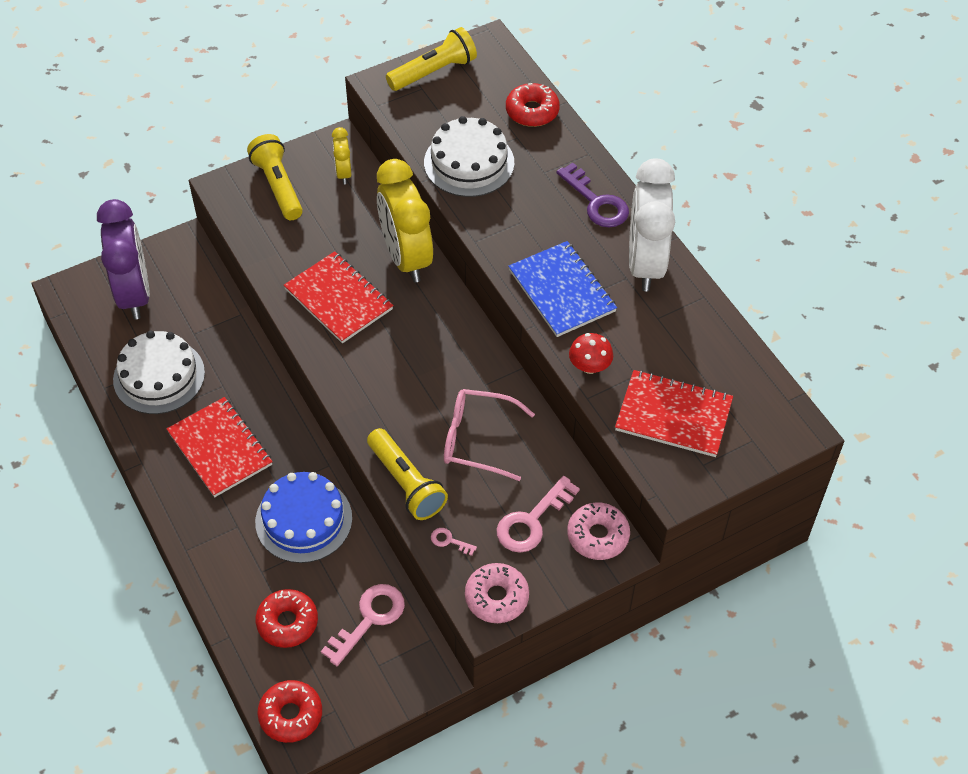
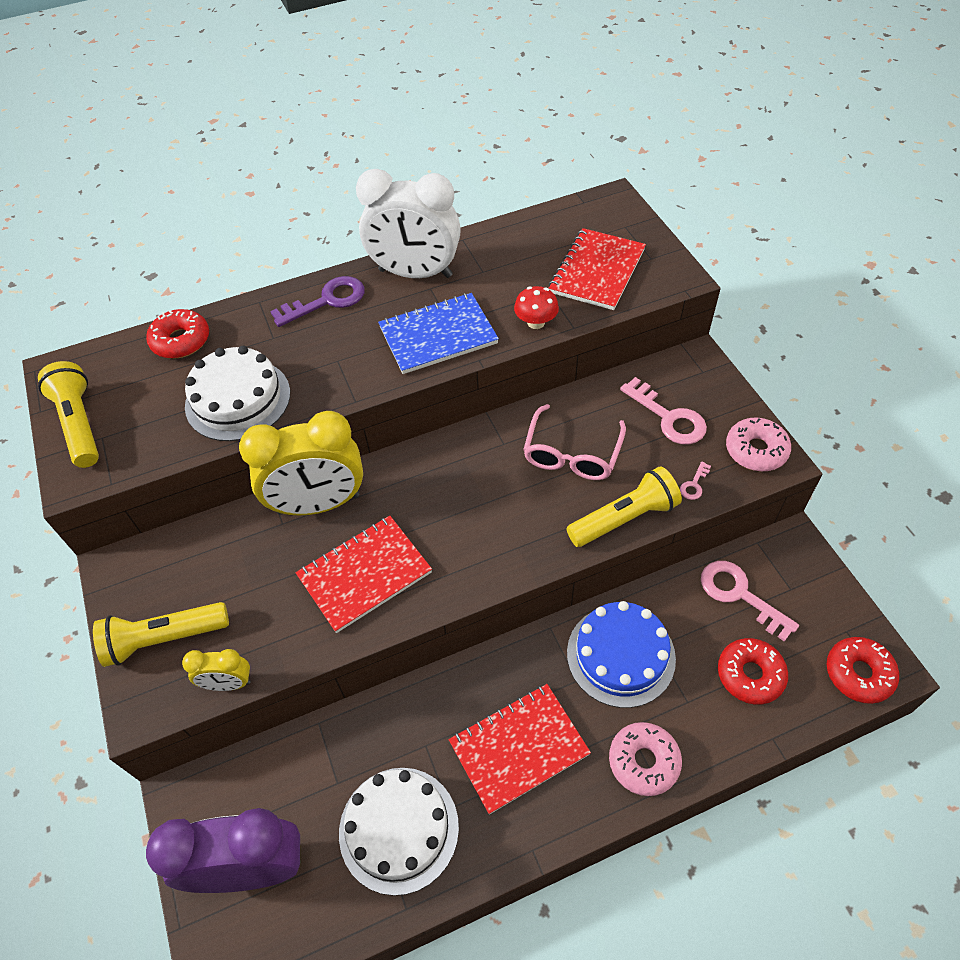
camera: 80 degrees left, 0 degrees up
yellow clock [332,127,352,184] -> yellow clock moved to [182,649,251,691]
pink donut [567,502,630,560] -> pink donut moved to [609,722,682,796]

